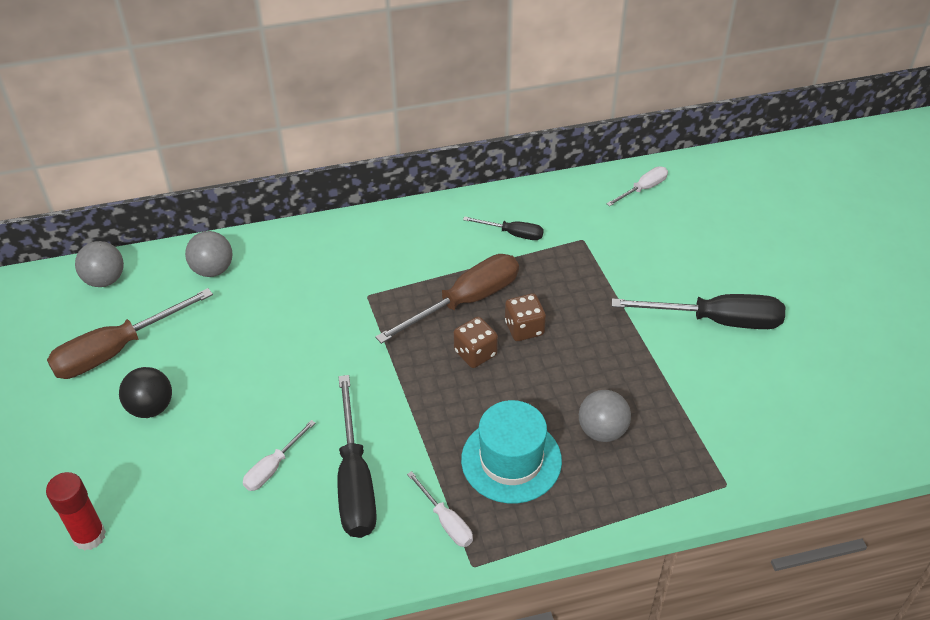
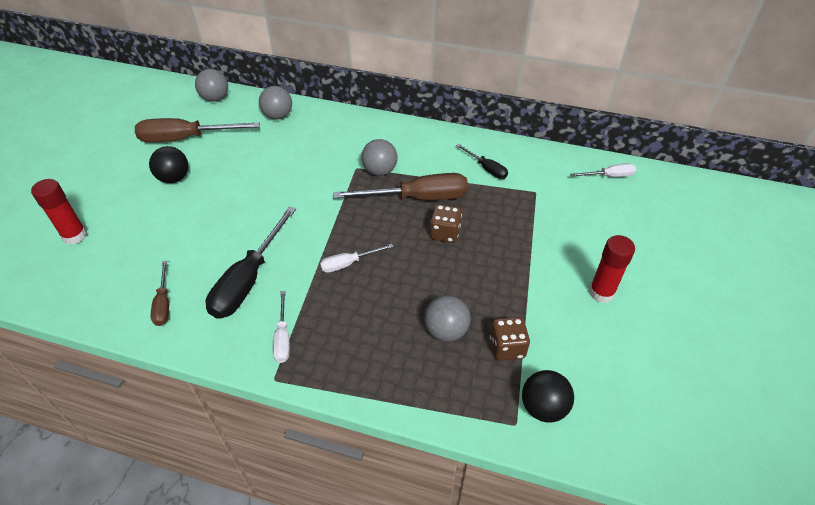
camera: 30 degrees right, 0 degrees up
white screwdriver [243,420,315,491] -> white screwdriver moved to [320,244,394,273]
brown dice [454,317,498,368] -> brown dice moved to [490,317,530,361]
turquoise hat [461,400,562,503] -> none
black screwdriver [612,294,785,329] -> red glue stick [589,235,635,303]
none -> brown screwdriver [151,260,169,326]
none -> grey ball [361,139,398,176]
none -> black ball [522,370,574,423]

